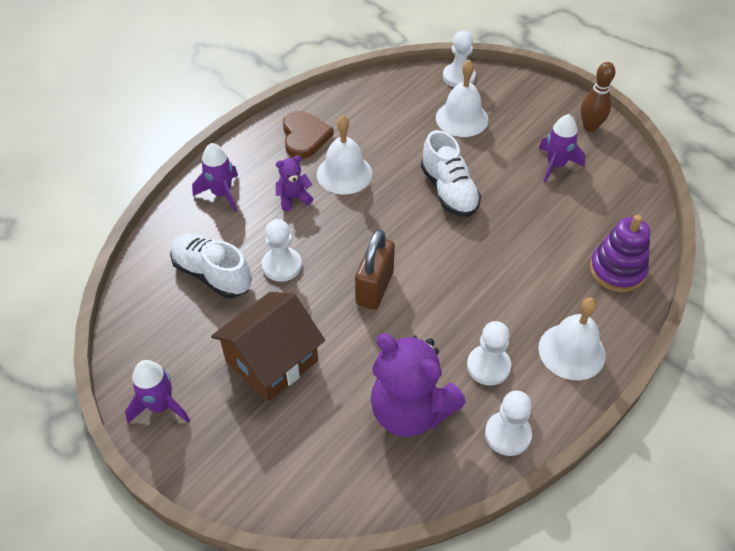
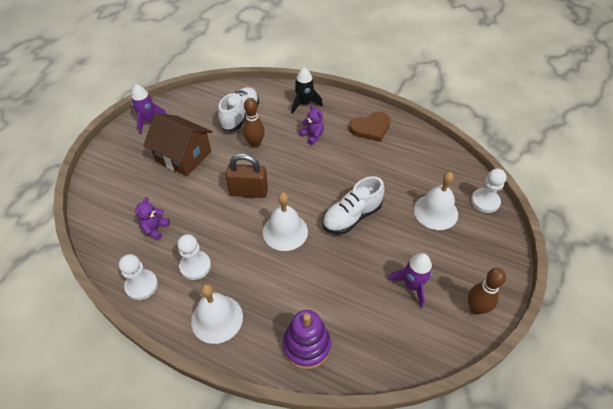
camera: 75 degrees right, 0 degrees up
purple rocket [192,143,238,212] -> black rocket [292,67,323,114]
white pawn [262,219,302,282] -> brown bowling pin [243,98,265,148]
white bell [317,115,373,194] -> white bell moved to [263,192,308,251]
purple teddy bear [371,333,466,437] -> purple teddy bear [135,197,170,240], size x0.47

